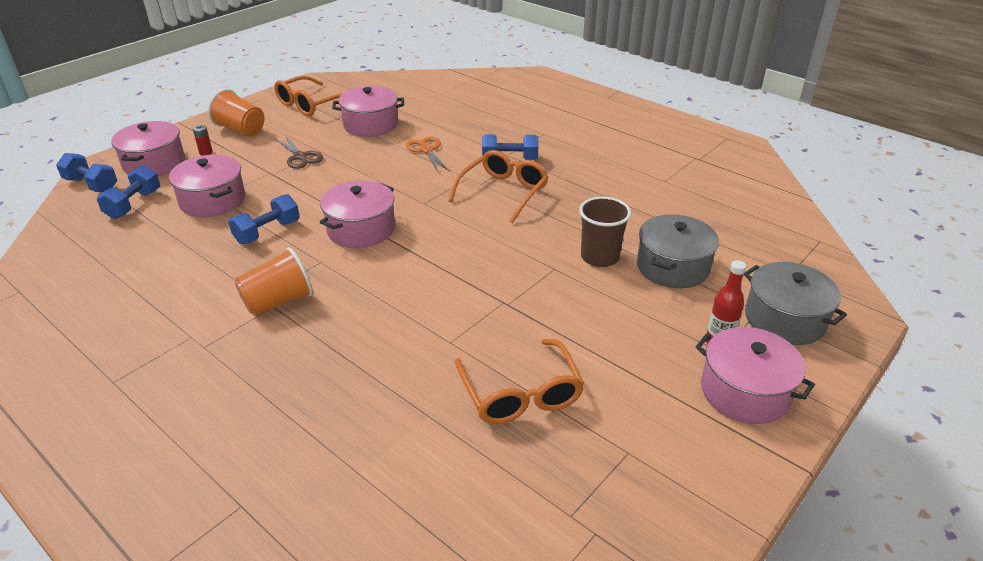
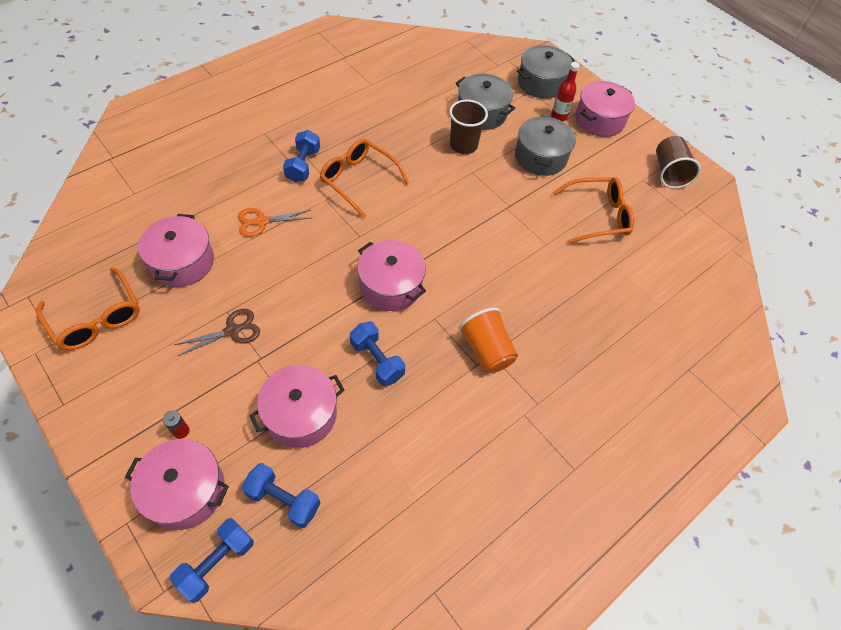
camera: 85 degrees left, 20 degrees up
orange cup [208,89,265,137] -> none
none -> grey pot [515,116,576,176]
none -> brown cup [656,136,701,188]

